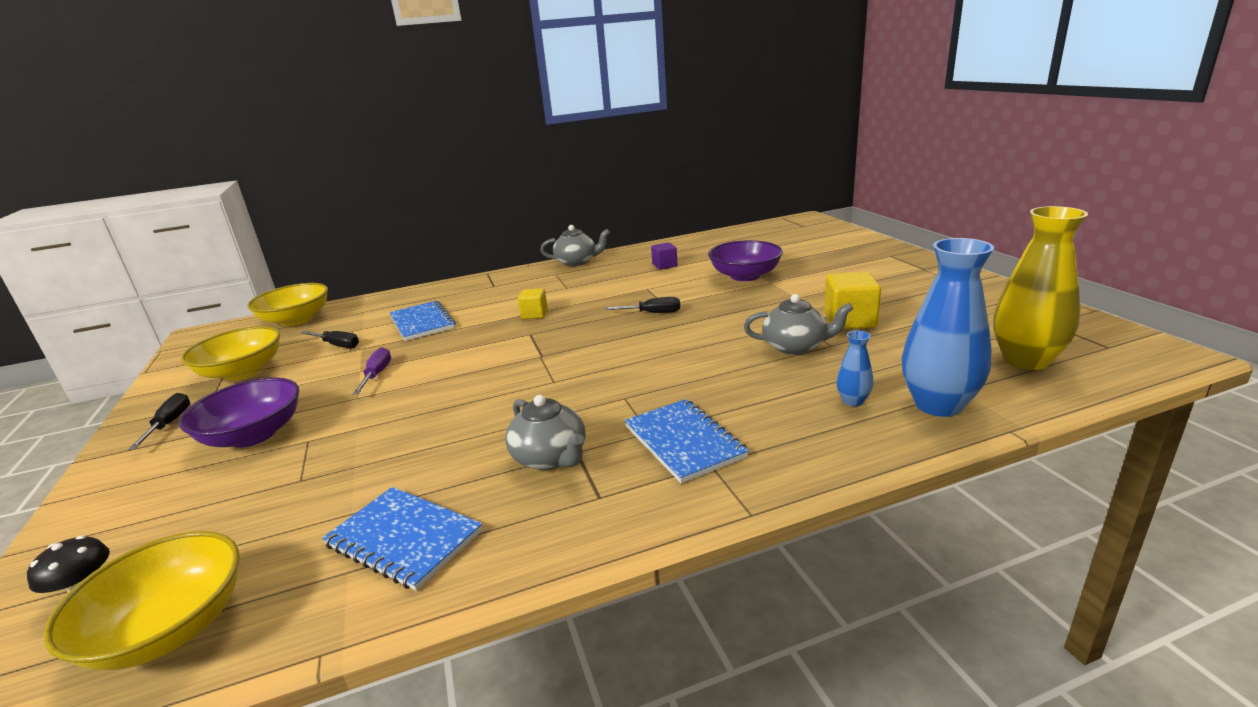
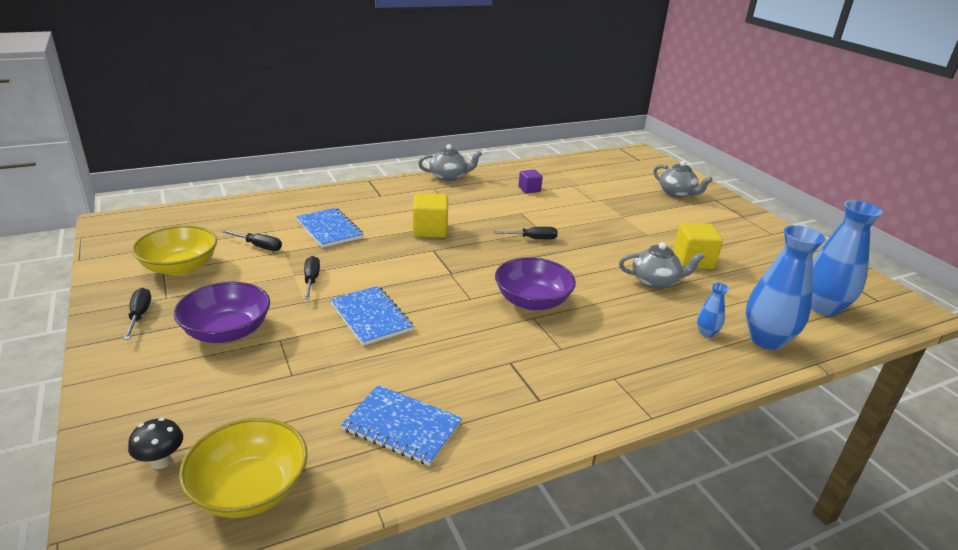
camera: 10 degrees left, 5 degrees up
yellow bowl [247,283,328,326] -> none
purple screwdriver [353,347,391,394] -> black screwdriver [304,256,320,300]
grey teapot [505,395,585,470] -> grey teapot moved to [653,161,712,198]
yellow cube [518,288,548,319] -> yellow cube [413,193,448,238], size x1.64
blue notebook [625,399,749,483] -> blue notebook moved to [330,286,413,346]
purple bowl [708,240,783,281] -> purple bowl moved to [495,257,576,310]
yellow vase [993,206,1088,370] -> blue vase [811,200,883,316]

